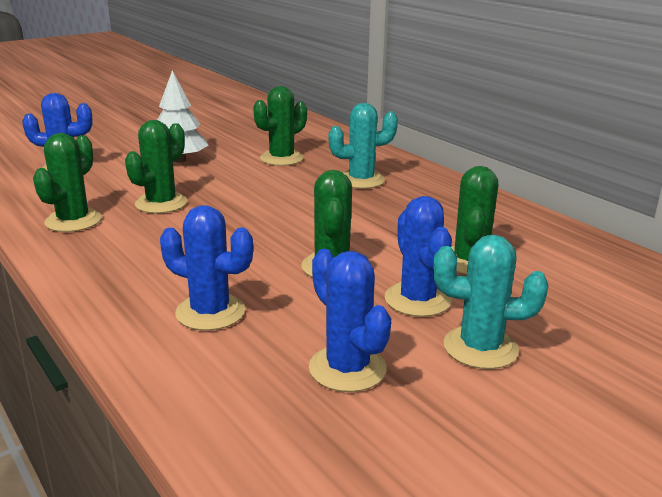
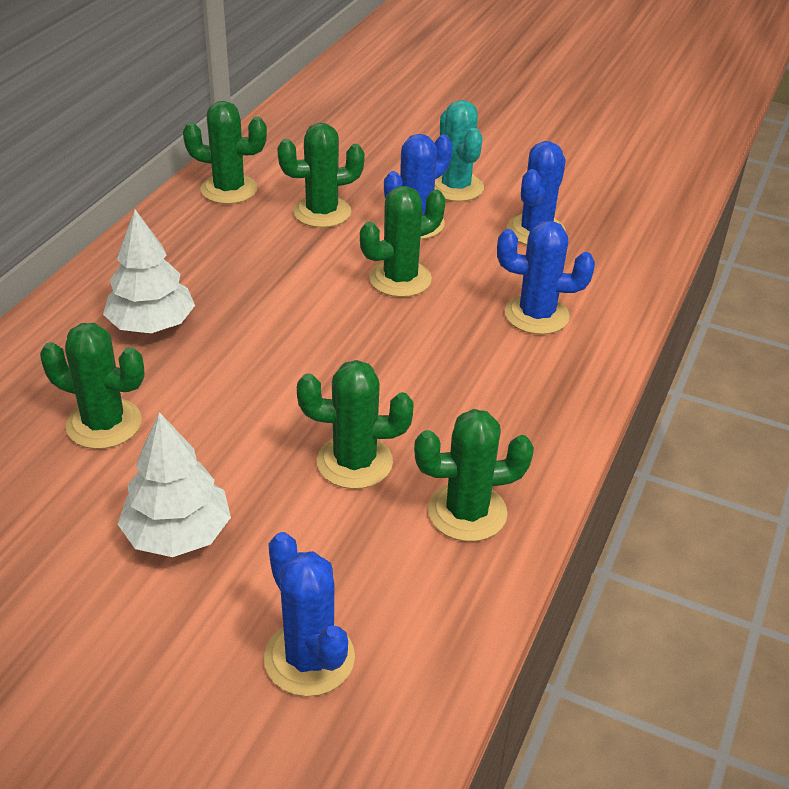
camera: 120 degrees left, 15 degrees up
blue cactus [160,205,253,331] -> blue cactus turned 75 degrees counterclockwise [497,221,595,335]
turquoise cactus [329,103,398,189] -> white tree [103,210,195,333]
none -> green cactus [183,101,267,204]

